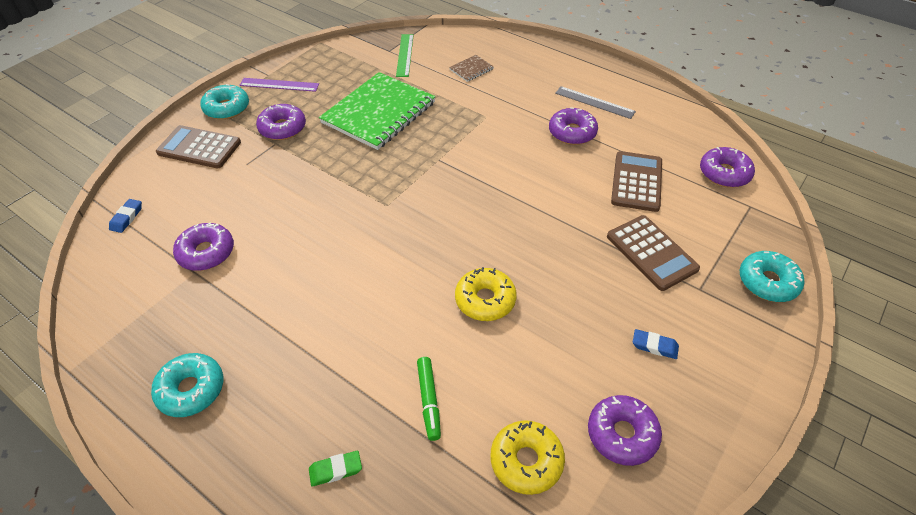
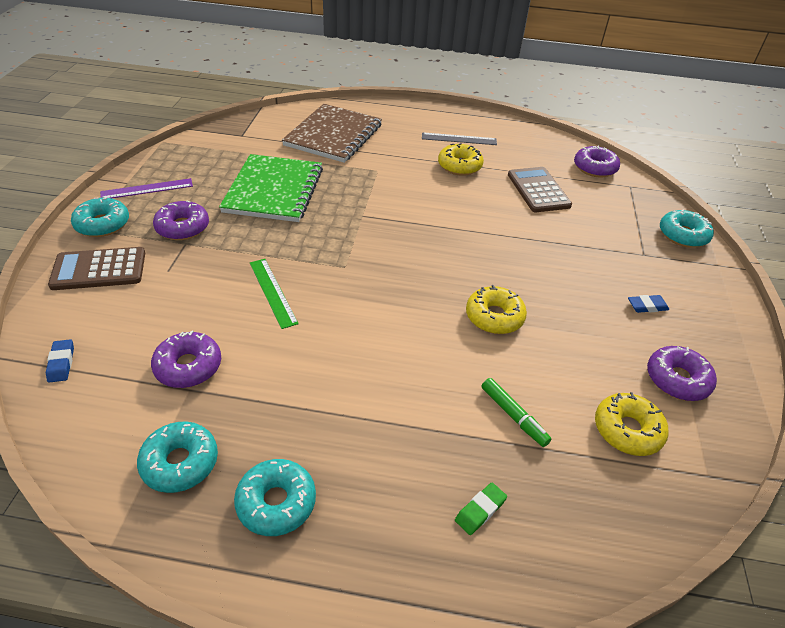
camera: 30 degrees left, 5 degrees down
green ruler [396,34,413,77] -> green ruler moved to [250,259,299,329]
brown notebook [449,55,494,82] -> brown notebook [282,104,382,163], size x2.45
purple donut [549,107,598,145] -> yellow donut [438,143,484,176]
brown calculator [607,215,700,291] -> none
none -> turquoise donut [137,422,218,493]

